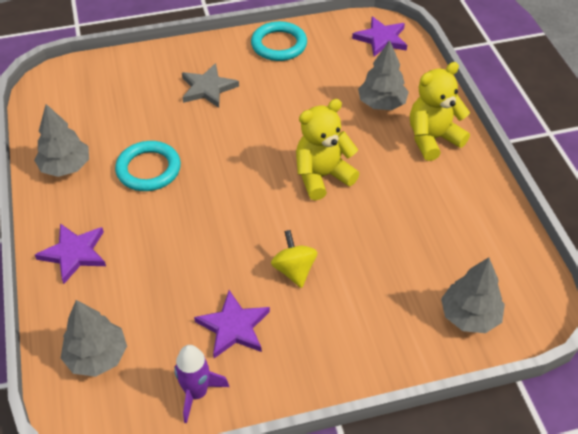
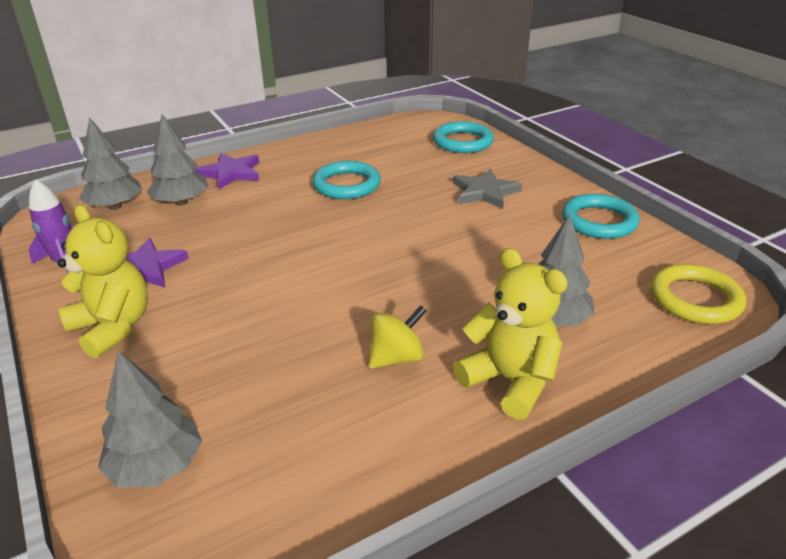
camera: 75 degrees right, 15 degrees down
grey tree [34,104,89,177] -> grey tree moved to [147,114,208,206]
yellow spinning top [271,230,317,288] -> yellow spinning top moved to [369,305,427,369]
yellow teddy bear [296,99,359,200] -> yellow teddy bear moved to [57,205,148,358]
purple star [352,16,407,57] -> yellow ring [651,264,746,324]
none -> turquoise ring [433,121,494,153]

